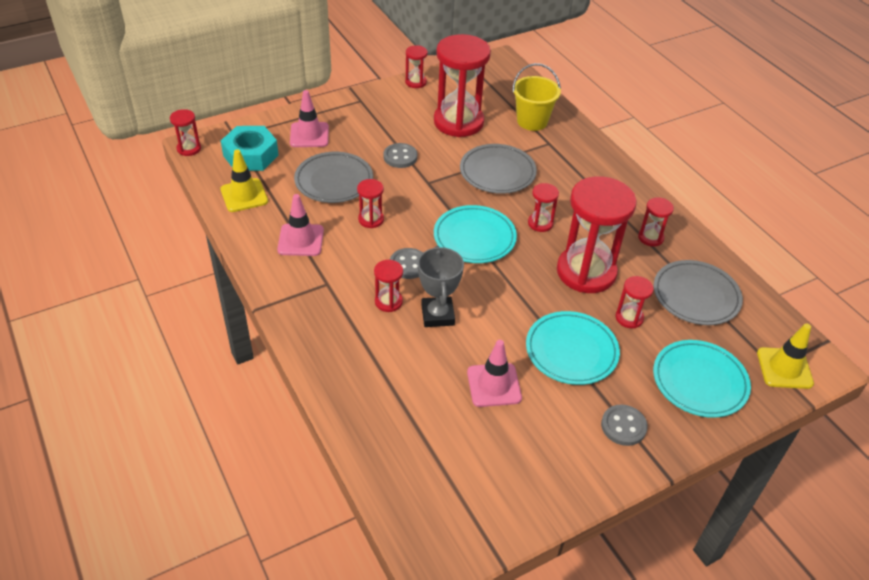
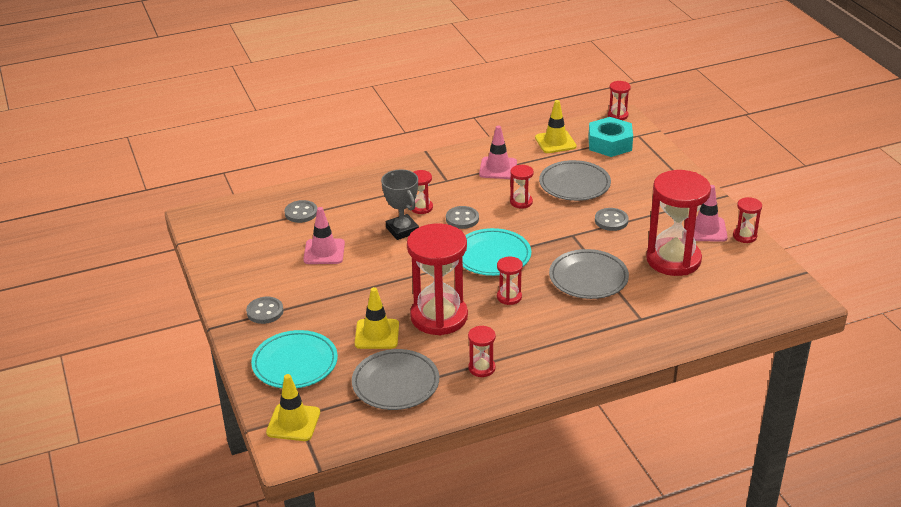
camera: 100 degrees right, 10 degrees down
pink traffic cone [290,90,329,147] -> pink traffic cone moved to [694,185,728,242]
grey trophy [418,246,464,327] -> grey trophy turned 60 degrees clockwise [381,170,419,240]
yellow bucket [512,63,561,131] -> none
turquoise plate [526,311,620,385] -> none
red hourglass [616,276,654,329] -> yellow traffic cone [355,287,399,349]
none -> grey button [284,200,317,223]

